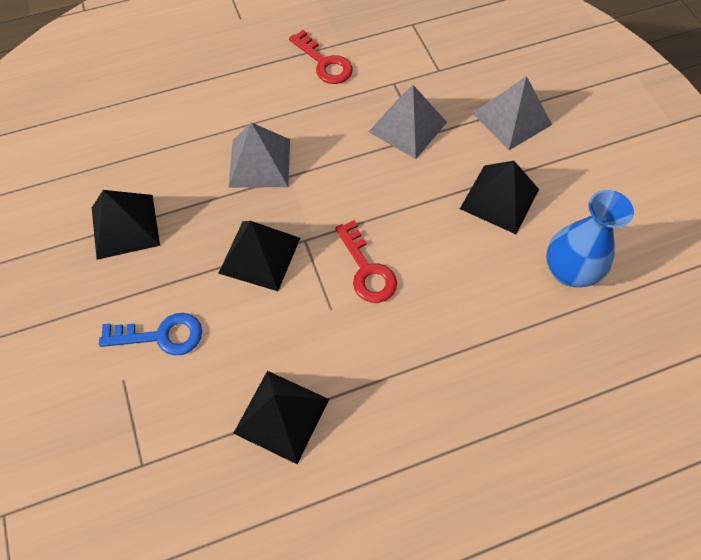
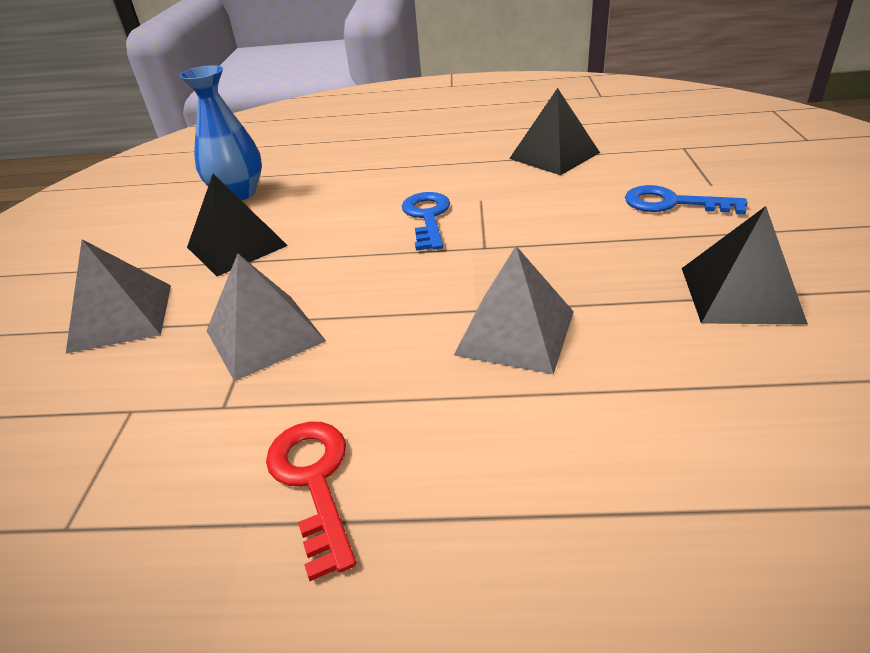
camera: 155 degrees left, 25 degrees down
black pyramid [218,221,300,291] -> none
red key [335,220,397,303] -> blue key [402,192,450,251]

